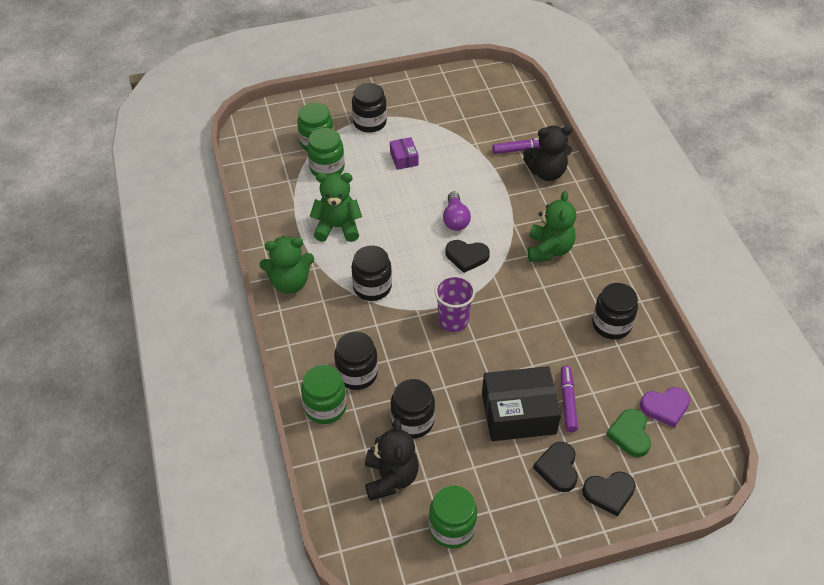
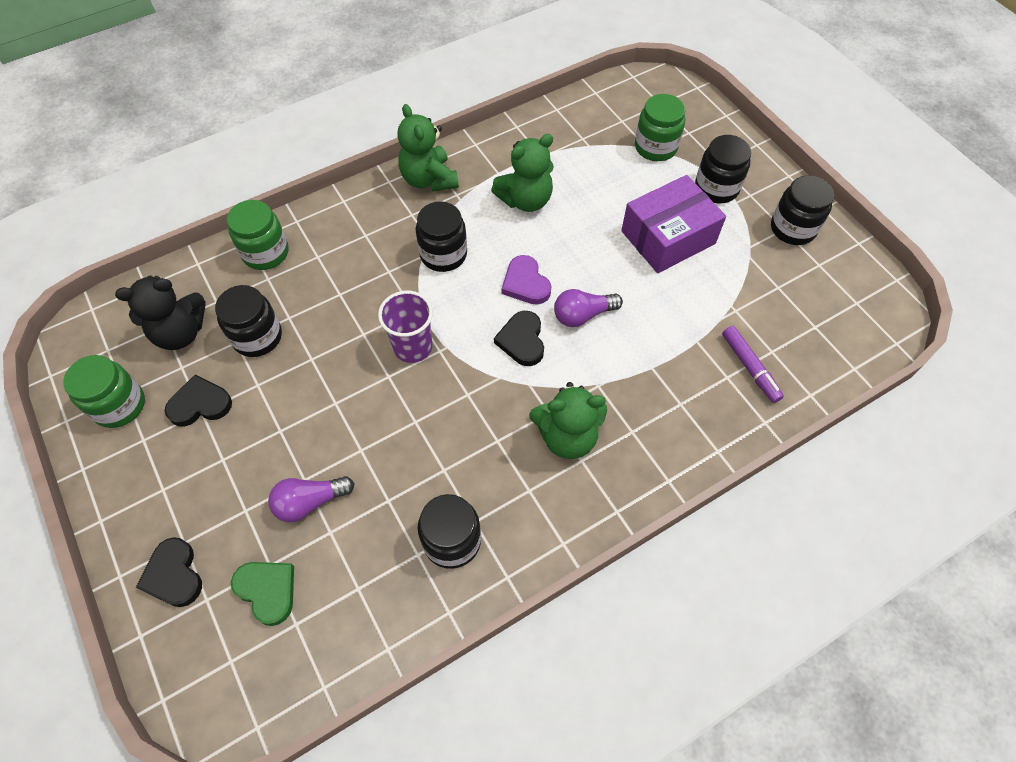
camera: 75 degrees right, 10 degrees up
green jar [307,128,345,176] -> none
green teddy bear [310,173,362,242] -> green teddy bear turned 75 degrees clockwise [491,134,554,212]
black jar [334,332,378,390] -> black jar moved to [771,175,834,245]
purple box [390,137,419,170] -> purple box [621,175,726,273], size x2.04
black box [482,366,561,441] -> none
black teddy bear [523,126,573,181] -> none
black heart [533,442,578,492] -> black heart moved to [165,374,232,426]
purple marker [561,366,578,432] -> purple light bulb [268,476,355,522]
green heart [606,409,651,457] -> green heart turned 60 degrees clockwise [231,562,294,626]
purple heart [640,387,690,428] -> purple heart moved to [502,255,551,305]

